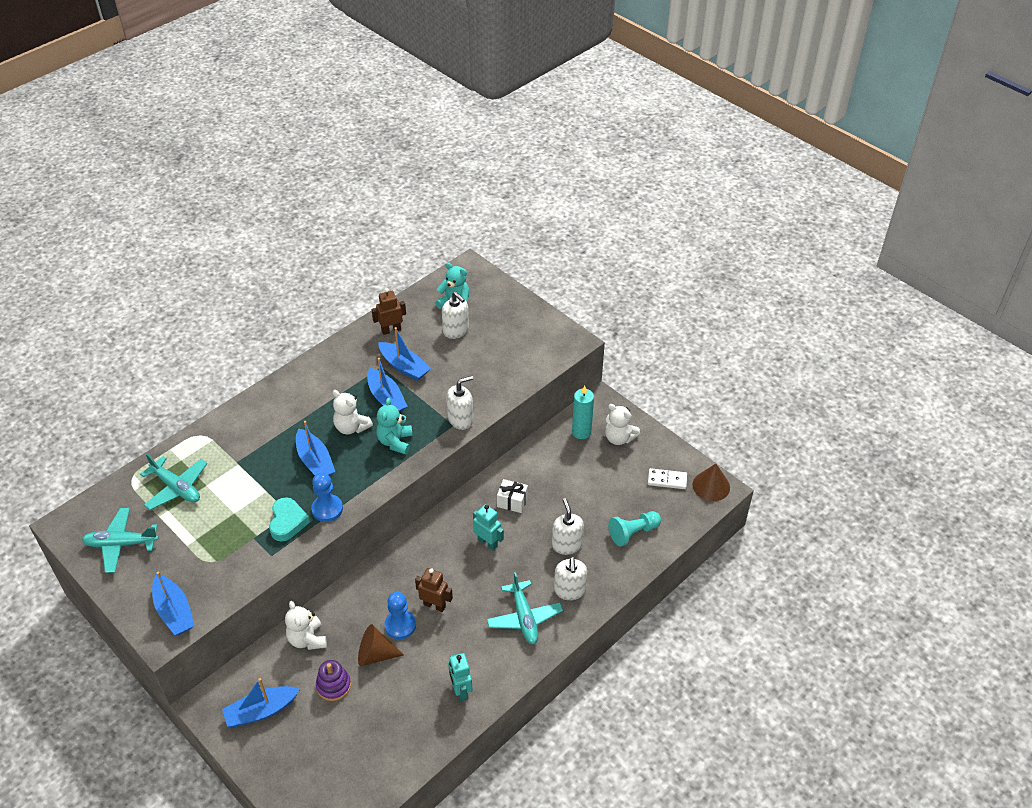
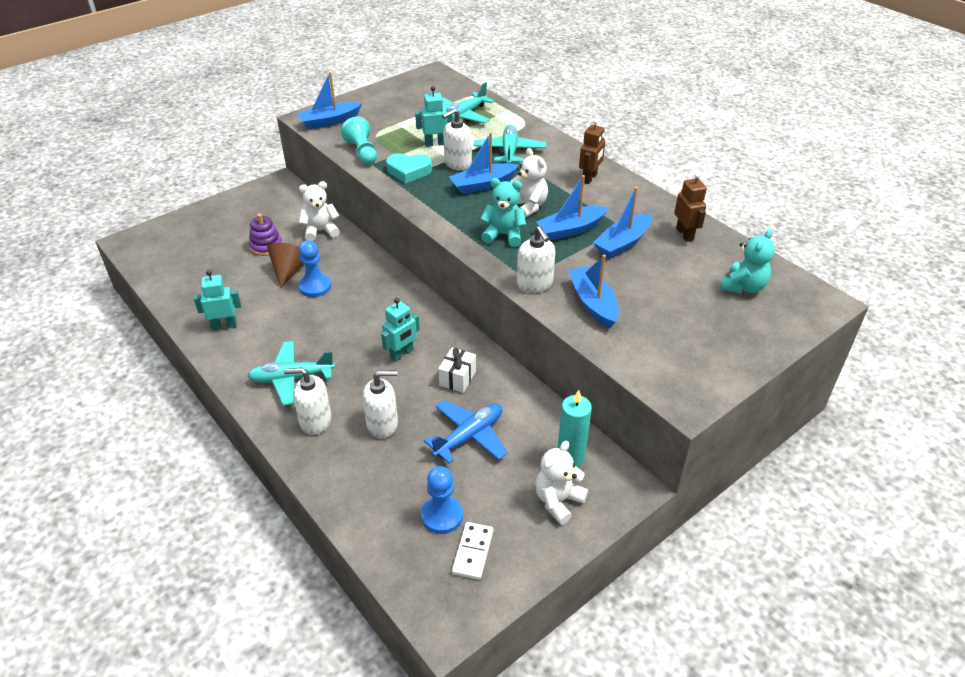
camera: 95 degrees right, 5 degrees down
turquoise plane [82,508,159,573] -> turquoise plane moved to [473,125,546,163]
blue boat [222,678,300,727] -> blue boat moved to [568,255,619,328]
blue pawn [311,473,343,522] -> blue pawn moved to [421,466,463,534]
white teddy bear [332,390,373,434] -> white teddy bear turned 105 degrees clockwise [511,148,548,218]
brown robot [415,568,453,612] -> brown robot moved to [579,119,605,184]
white soap dispenser [442,292,469,339] -> white soap dispenser moved to [442,108,472,170]
turquoise pawn [608,511,661,547] -> turquoise pawn moved to [341,117,377,164]
brown cone [693,464,730,501] -> none
none -> turquoise robot [415,86,453,147]
none -> blue plane [424,400,508,463]

